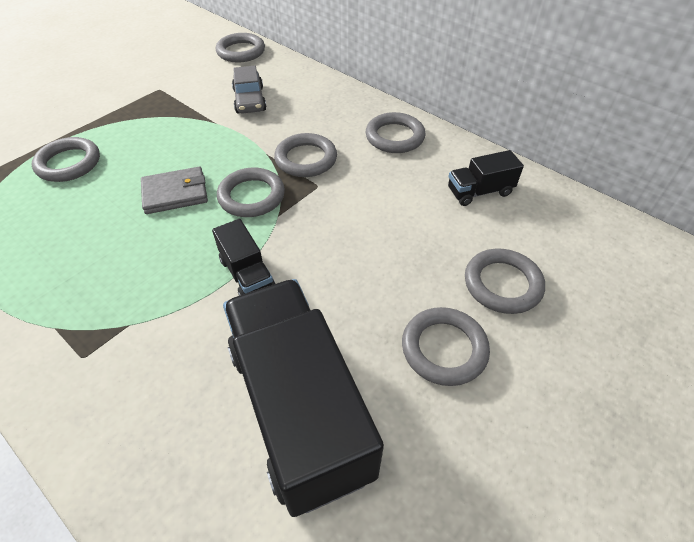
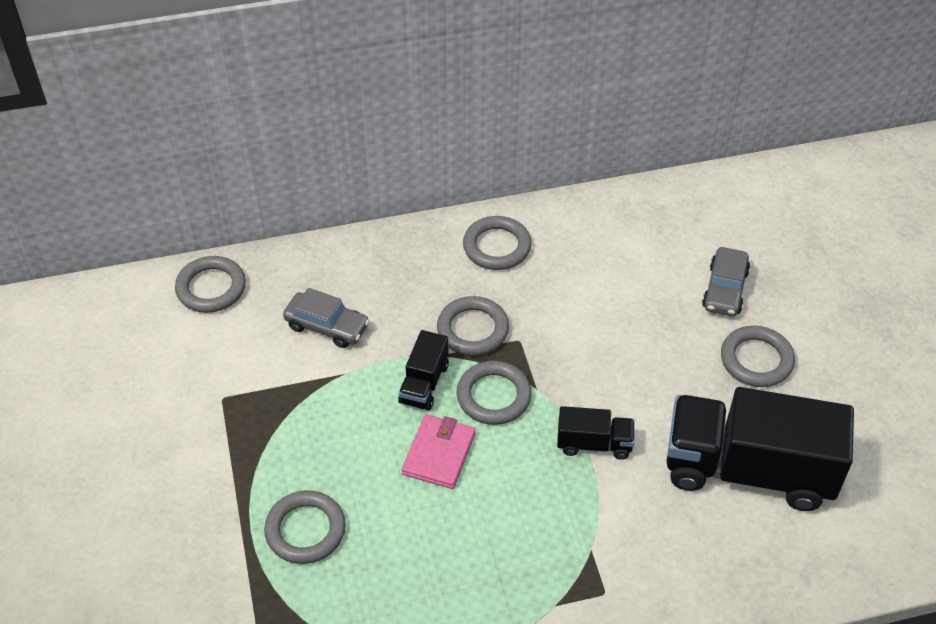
camera: 55 degrees left, 0 degrees up
grey wallet [141,167,208,214] -> pink wallet [402,414,475,489]
black truck [448,150,524,206] -> black truck moved to [398,330,449,411]
grey ring [465,248,545,314] -> grey car [702,247,750,316]

